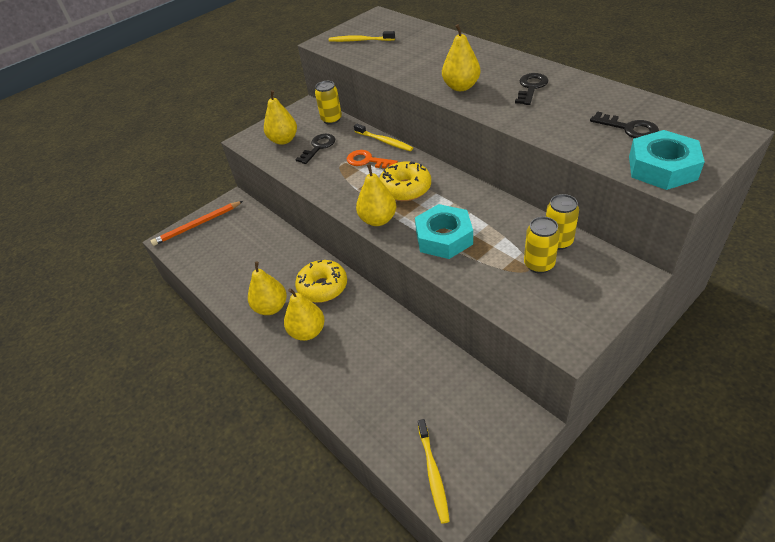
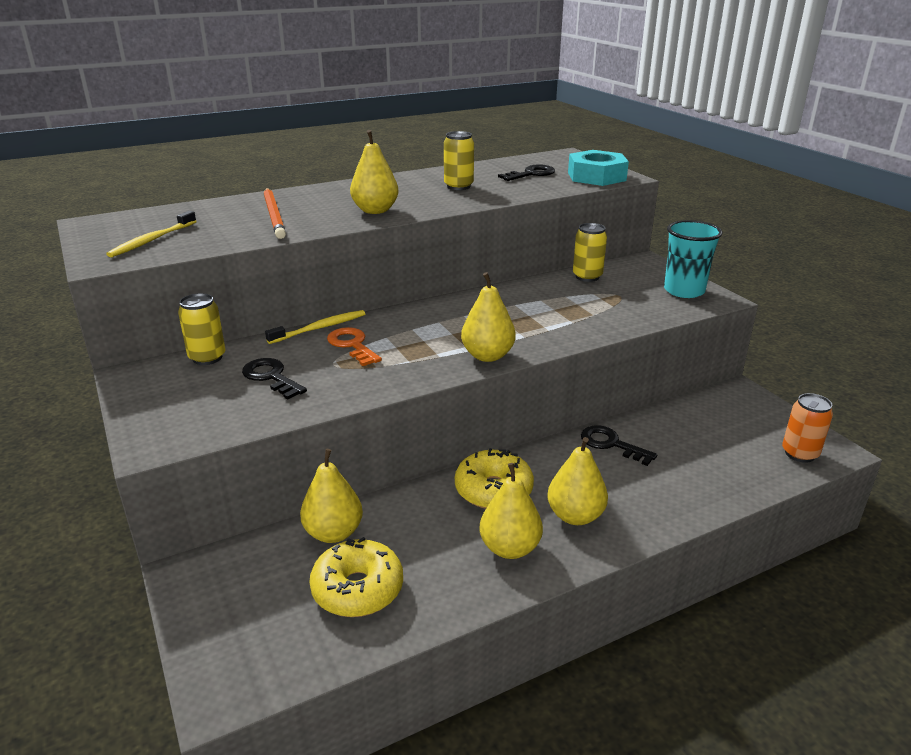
camera: 80 degrees left, 15 degrees down
orange pencil [151,201,243,246] -> orange pencil moved to [264,188,286,239]
yellow pear [264,90,297,145] -> yellow pear moved to [300,449,363,543]
orange key [347,150,398,168] -> orange key turned 105 degrees clockwise [327,327,382,366]
yellow donut [379,161,431,201] -> yellow donut moved to [309,537,403,617]
turquoise nut [415,204,473,259] -> none
yellow toothbrush [418,419,450,524] -> orange can [782,393,833,463]
black key [515,73,548,105] -> black key moved to [581,425,657,466]
yellow can [524,217,560,274] -> yellow can moved to [444,131,474,190]
none -> turquoise cup [664,220,722,298]

